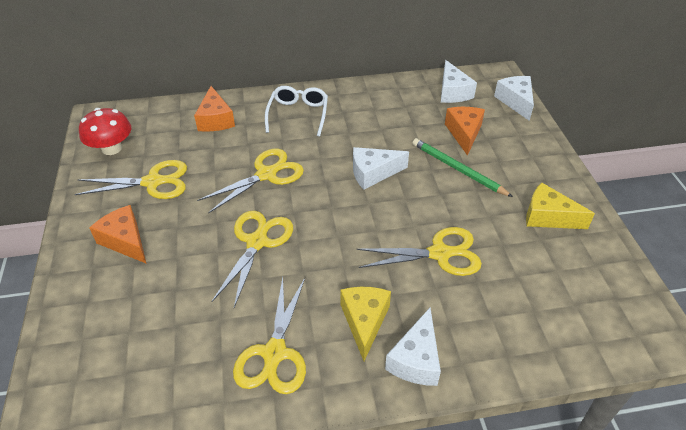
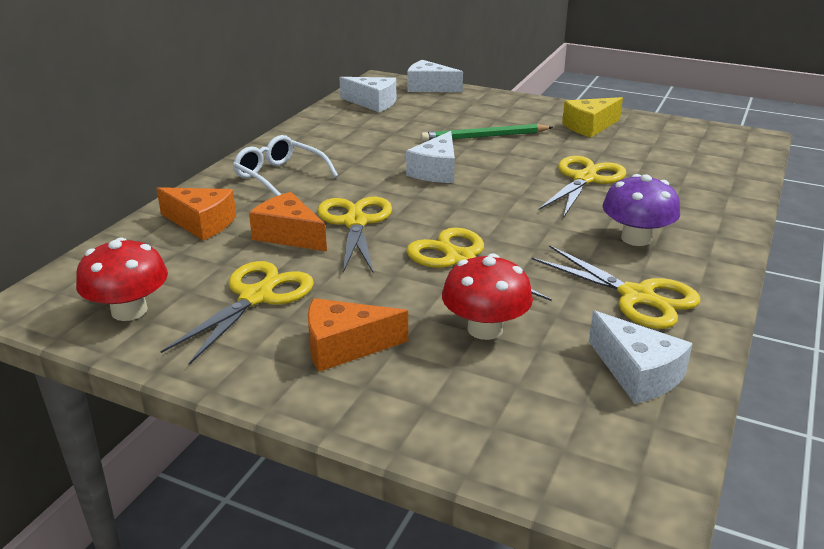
camera: 55 degrees left, 15 degrees down
yellow cheese [340,287,391,361] -> purple mushroom [602,174,680,246]
white cheese [385,308,441,386] -> white cheese moved to [589,310,693,404]
orange cheese [445,107,485,156] -> orange cheese moved to [249,192,327,251]
none -> red mushroom [442,253,533,340]

